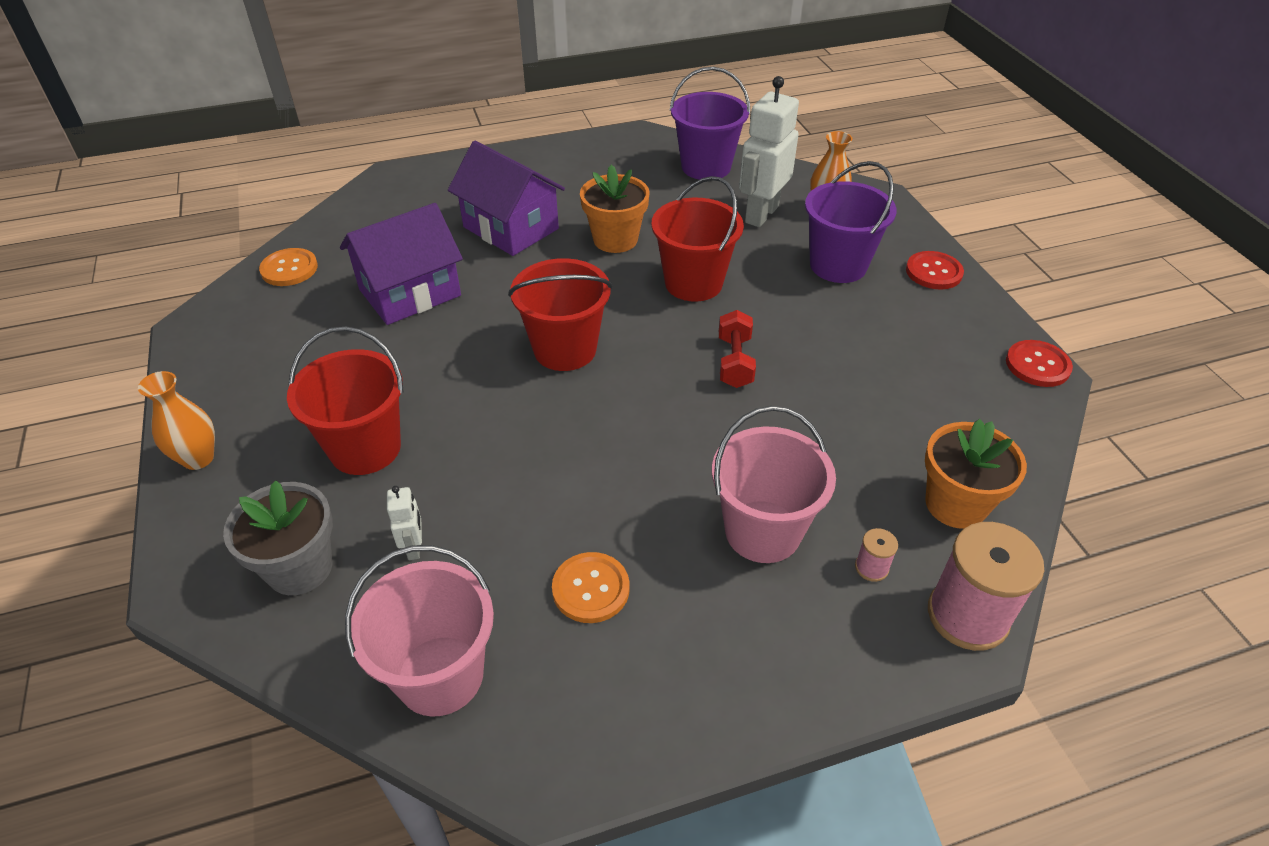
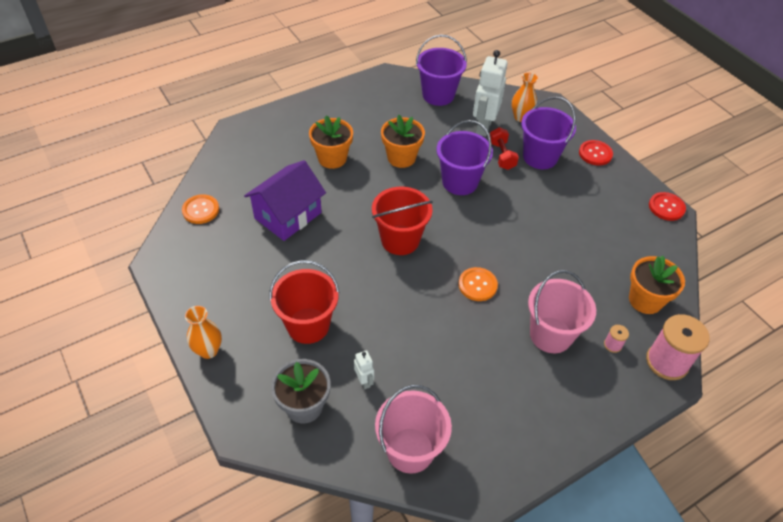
camera: 15 degrees left, 5 degrees up
purple house [448,141,565,256] -> orange flower pot [309,115,353,169]
orange button [552,552,630,623] -> orange button moved to [458,267,498,301]
red bucket [651,176,744,302] -> purple bucket [437,120,493,195]
red dumbbell [719,310,756,388] -> red dumbbell moved to [490,127,519,170]

